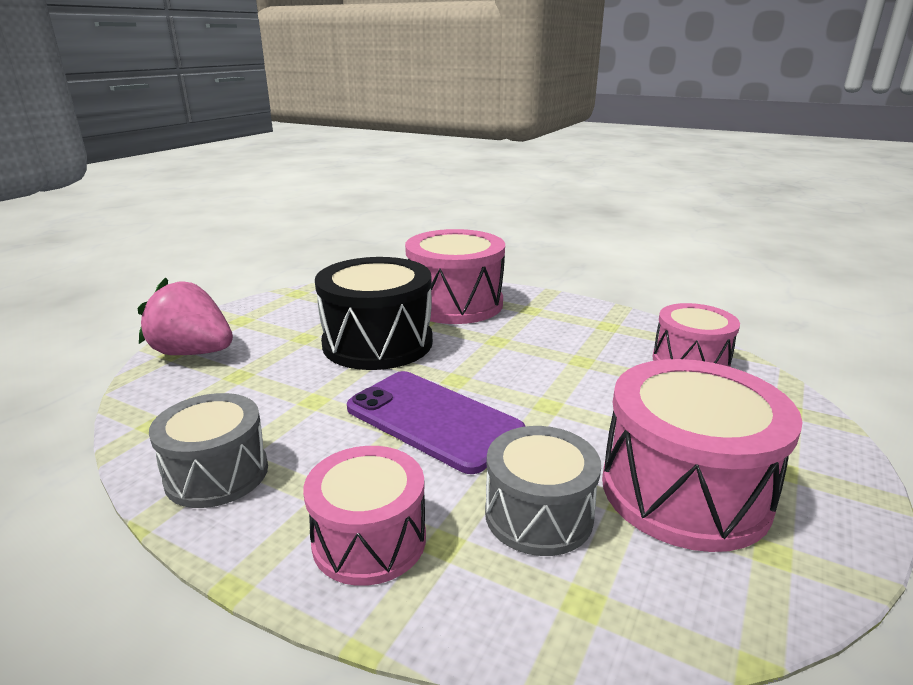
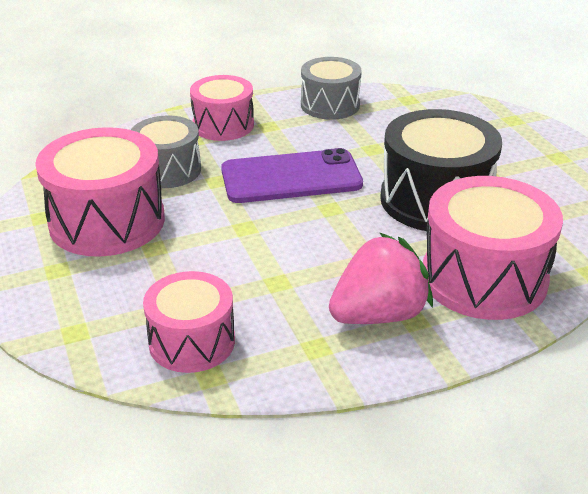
camera: 130 degrees right, 10 degrees up
pink strawberry [138,277,233,355] -> pink strawberry moved to [329,232,433,324]

